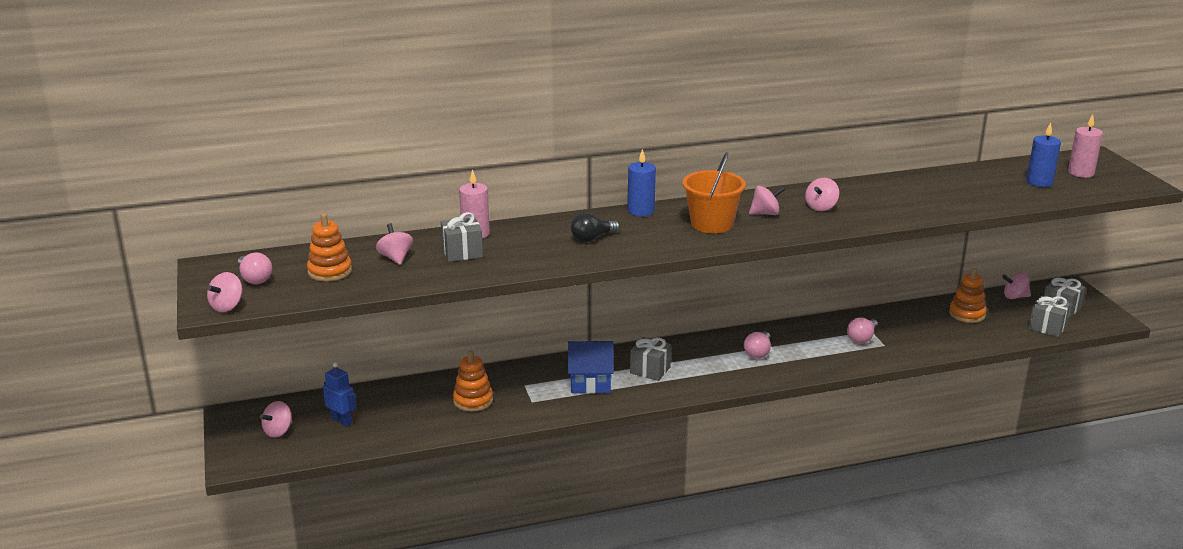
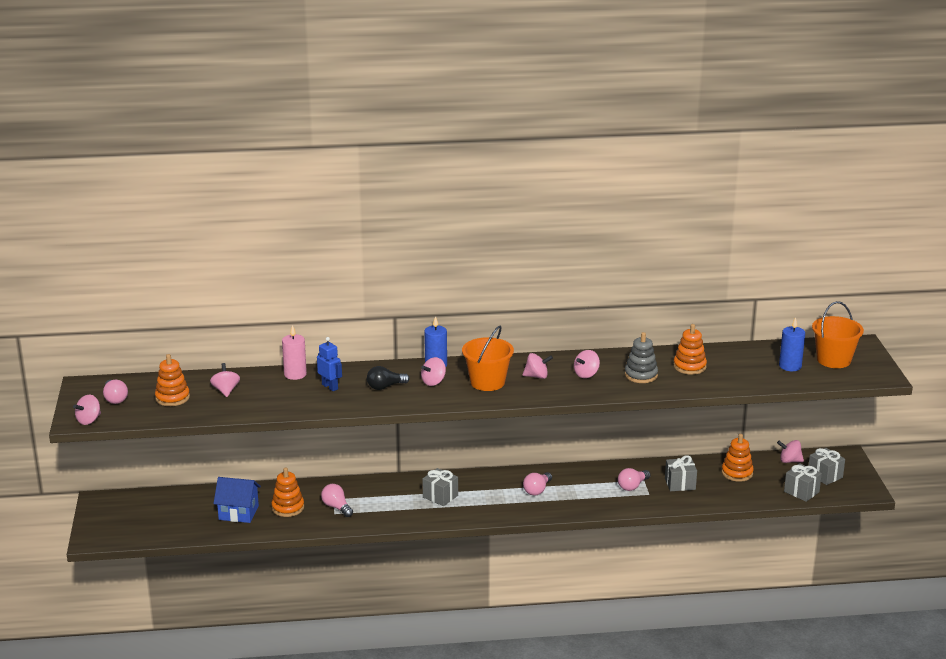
camera: 10 degrees right, 0 degrees up
pink spinning top [260,401,293,438] -> pink spinning top moved to [421,357,446,386]
blue robot [323,362,357,427] -> blue robot moved to [317,337,342,391]
grey gift [441,212,483,262] -> grey gift moved to [665,455,697,491]
blue house [568,341,614,394] -> blue house moved to [213,477,261,523]
pink candle [1068,114,1103,178] -> orange bucket [812,301,864,368]
none -> pink light bulb [321,484,353,517]
none -> grey stacking toy [625,332,658,383]
none -> orange stacking toy [673,324,707,375]

